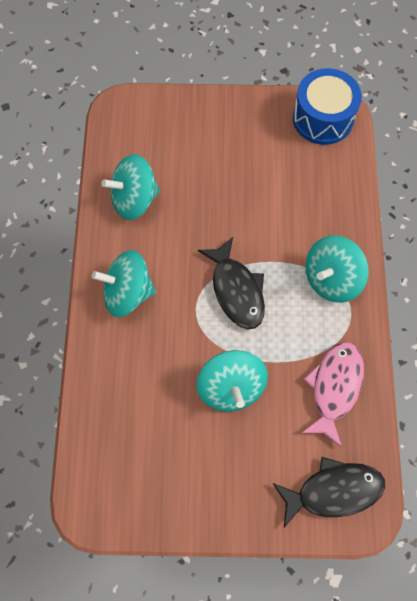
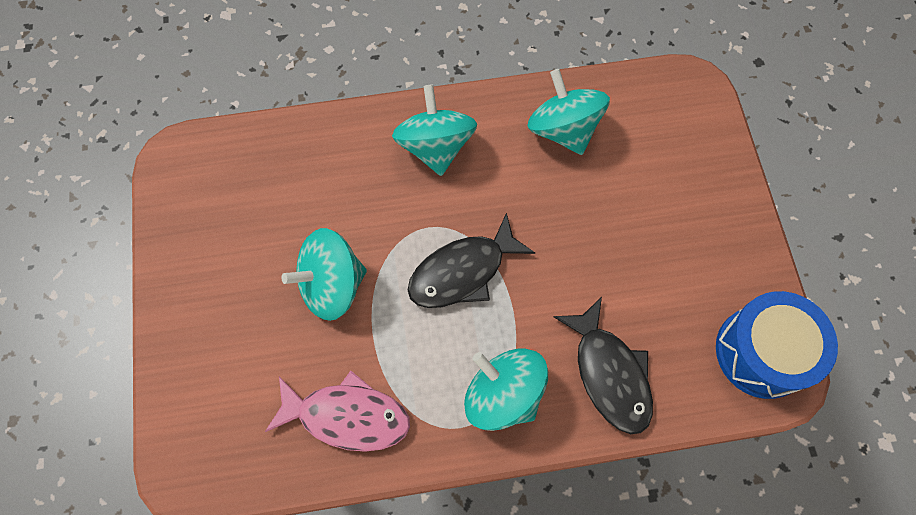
camera: 80 degrees right, 0 degrees up
black fish [273,457,385,528] -> black fish moved to [554,297,653,434]

